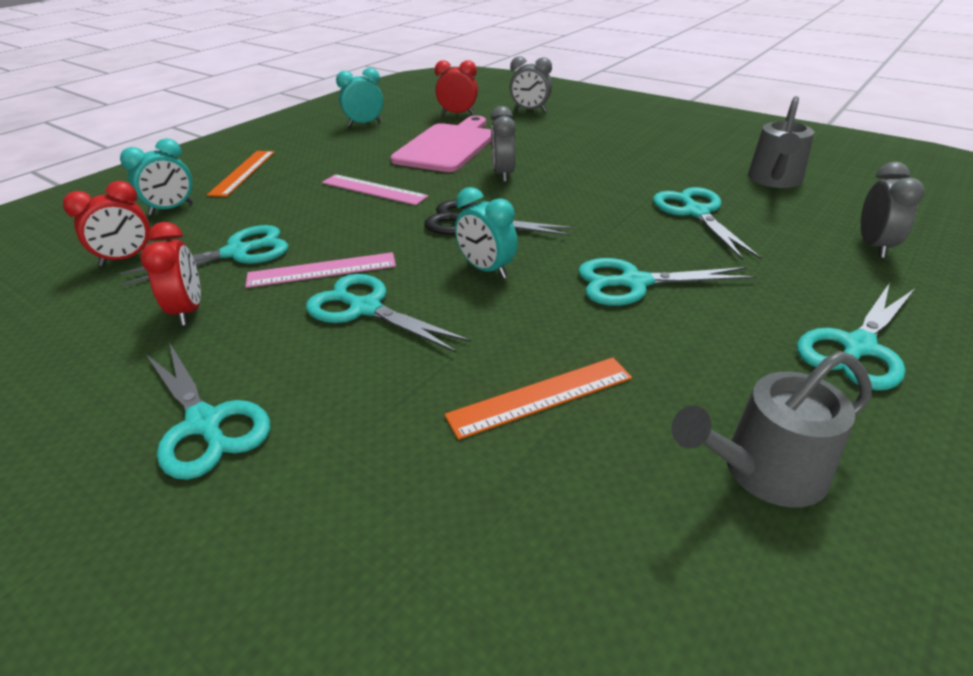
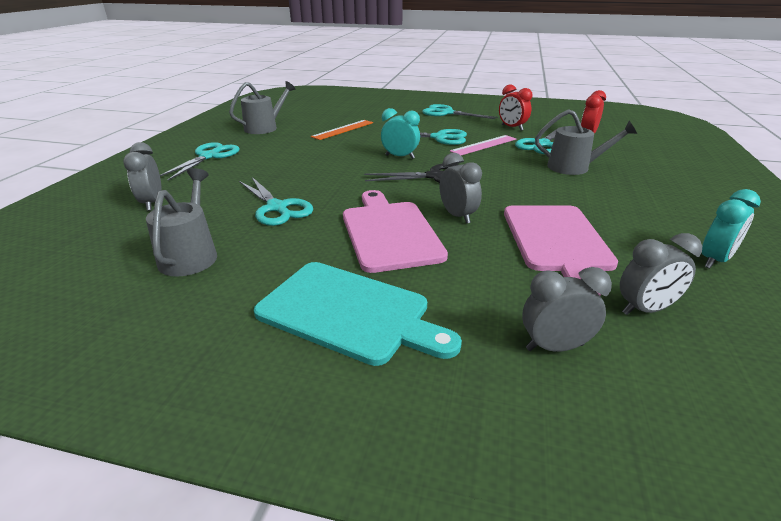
camera: 155 degrees right, 5 degrees down
turquoise clock [120,138,194,215] -> none
orange ruler [207,151,275,197] -> none
pink ruler [322,174,428,205] -> none
red clock [435,60,478,114] -> grey clock [620,233,702,315]
turquoise scissors [578,258,756,306] -> none
none -> turquoise cutting board [254,262,462,366]
none -> pink cutting board [343,190,448,273]
none -> grey watering can [535,109,637,175]

